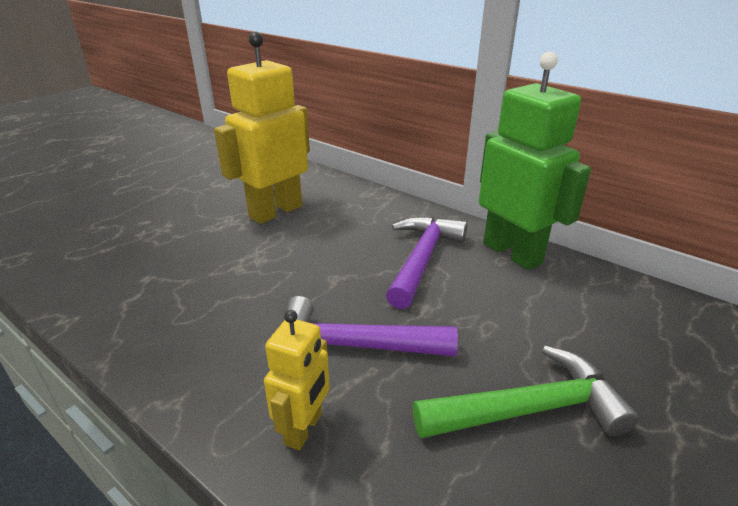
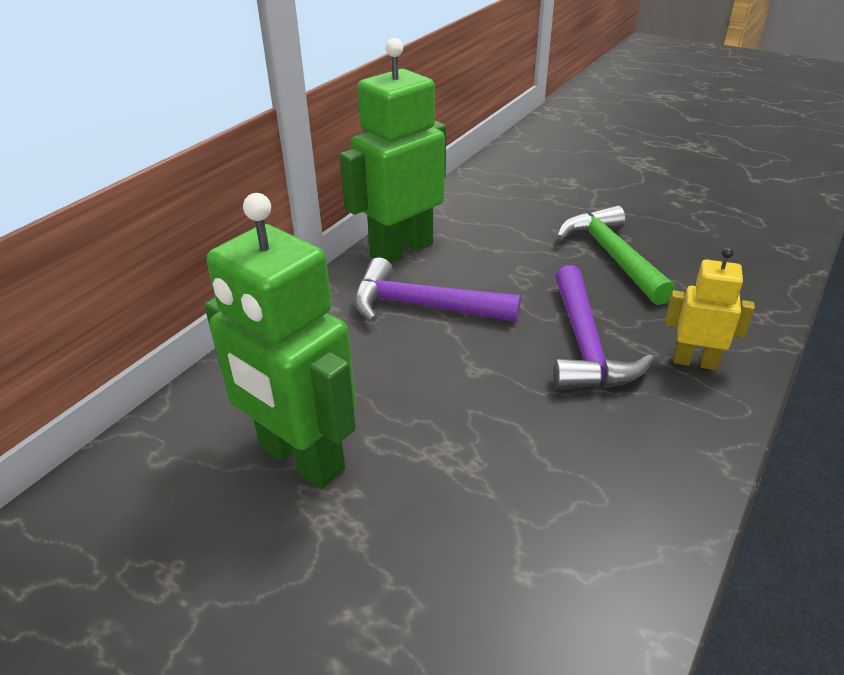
camera: 95 degrees left, 5 degrees up
yellow robot [214,32,310,224] -> green robot [204,193,356,489]

